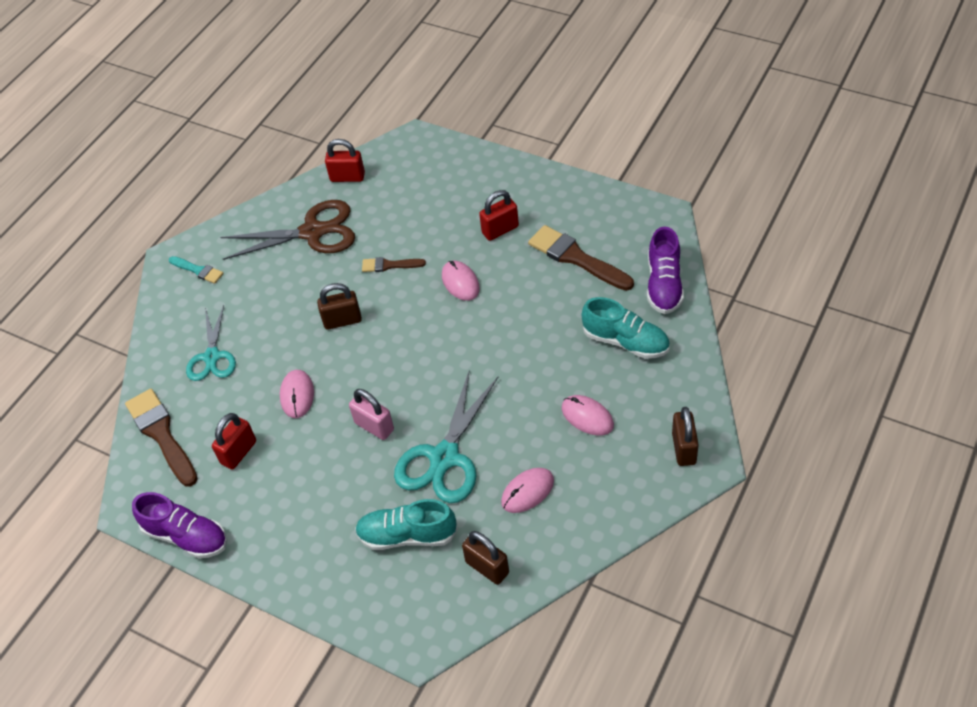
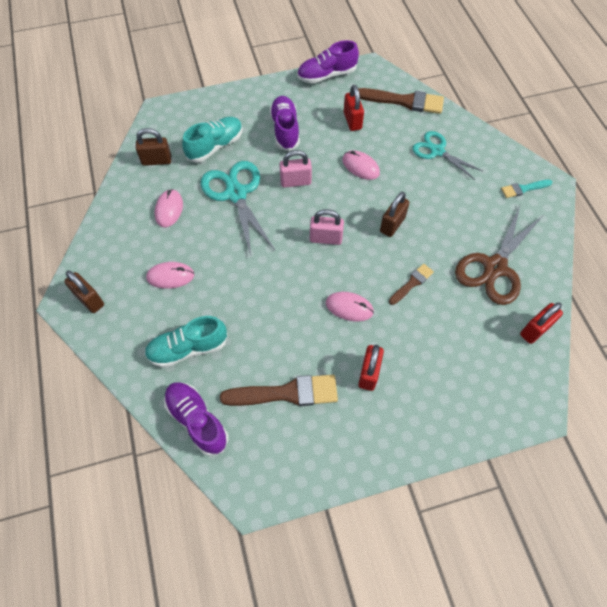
camera: 130 degrees right, 10 degrees up
none -> purple shoe [270,96,300,151]
none -> pink padlock [310,209,344,245]

